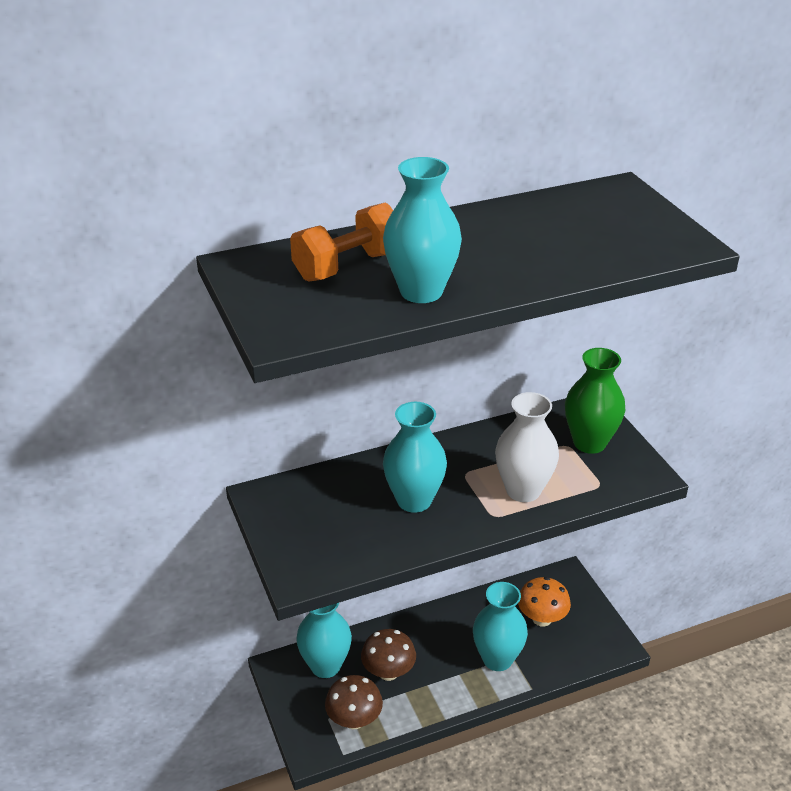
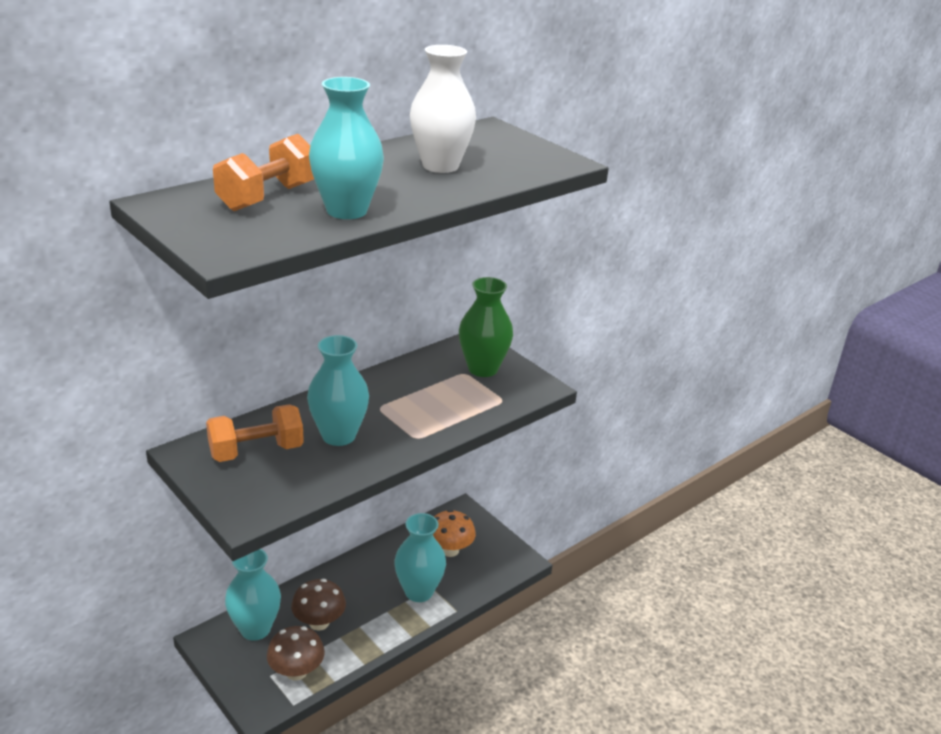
camera: 20 degrees left, 5 degrees down
white vase [495,392,559,502] -> white vase moved to [410,45,476,173]
none -> orange dumbbell [206,404,304,462]

